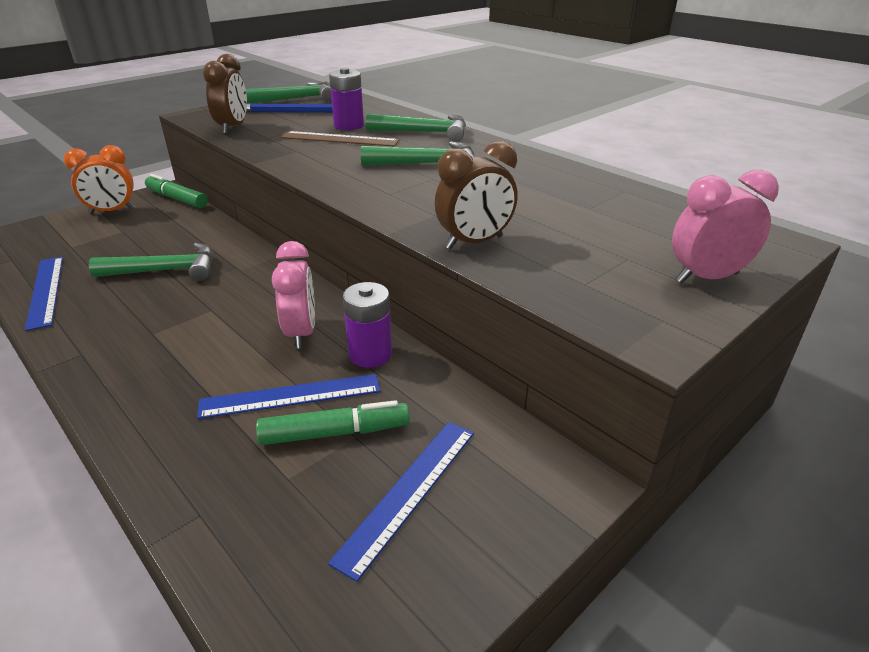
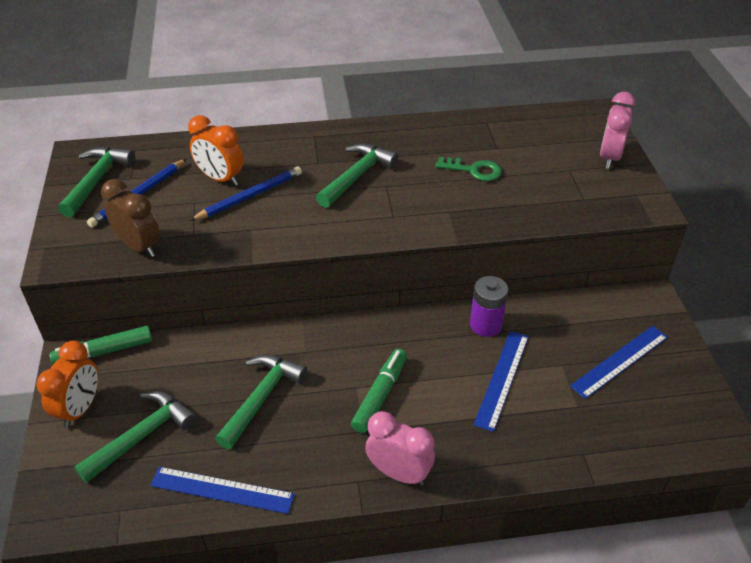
camera: 55 degrees left, 10 degrees up
green marker [256,400,410,445] -> green marker moved to [351,349,407,433]
pink clock [272,241,315,349] -> pink clock moved to [365,411,435,486]
brown ruler [281,131,399,146] -> blue pencil [190,166,302,221]
blue ruler [328,422,474,582] -> blue ruler turned 75 degrees clockwise [570,326,668,399]
purple battery [329,68,364,130] -> orange clock [188,115,244,186]
green hammer [366,113,466,142] -> green hammer moved to [74,391,197,483]
brown clock [435,141,518,249] -> none
none -> green key [435,157,502,181]

